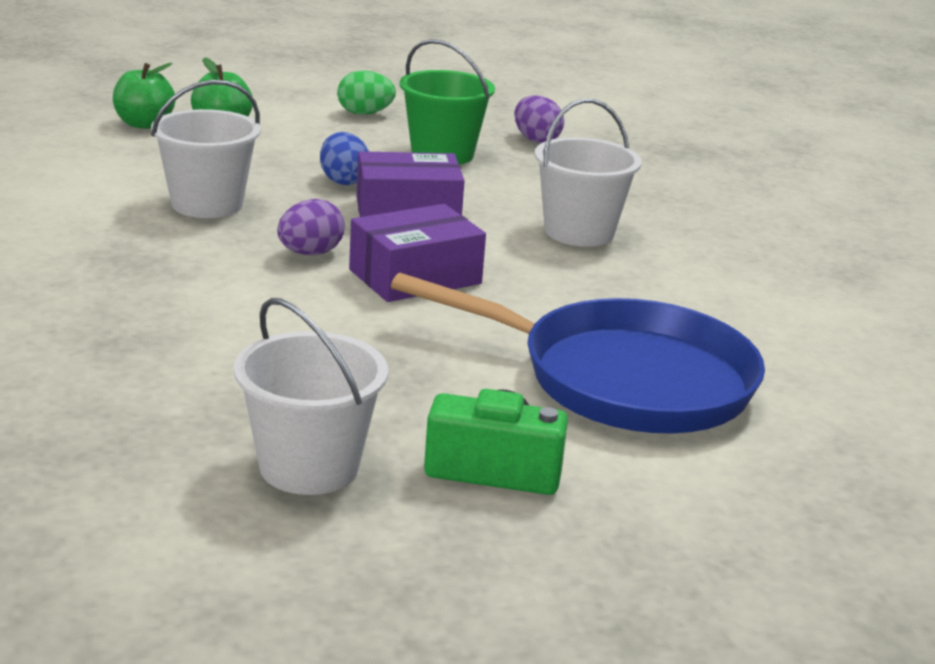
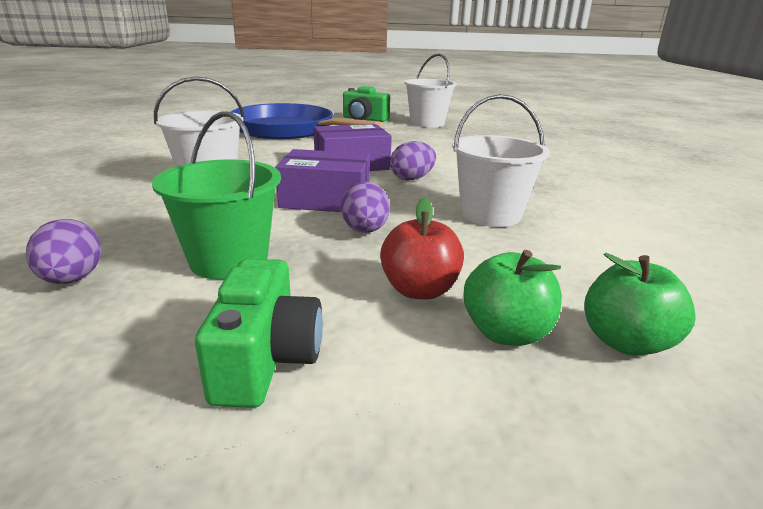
camera: 165 degrees left, 0 degrees up
blue egg [320,132,369,185] -> purple egg [341,182,390,233]
green egg [337,70,396,115] -> green camera [195,259,323,408]
none -> red apple [380,198,464,299]

